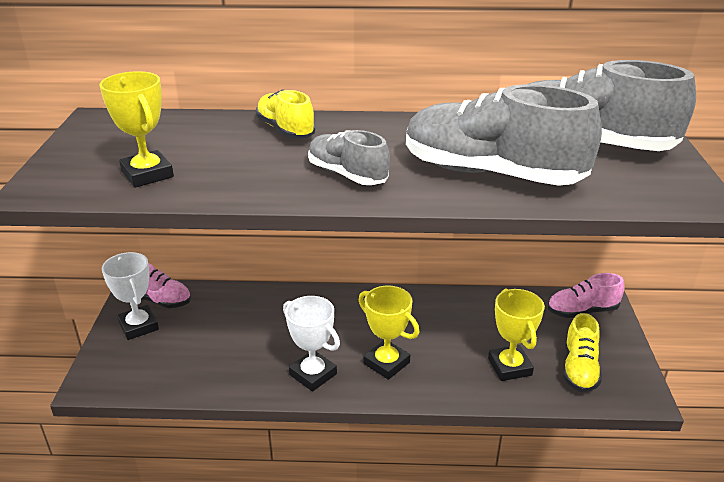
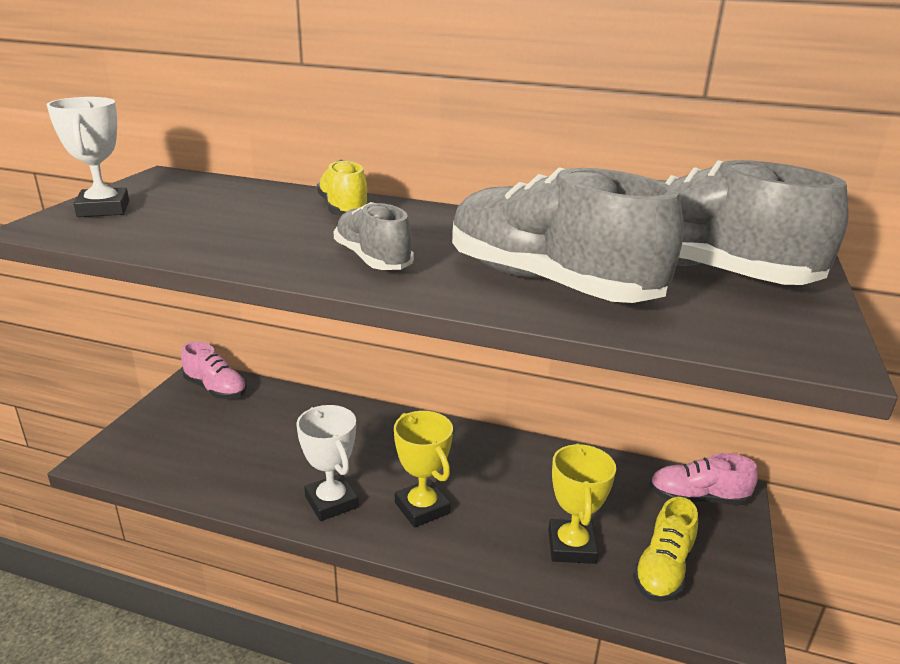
camera: 15 degrees right, 5 degrees down
yellow trophy [99,71,174,188] -> none
white trophy [102,252,159,340] -> white trophy moved to [47,97,129,217]

